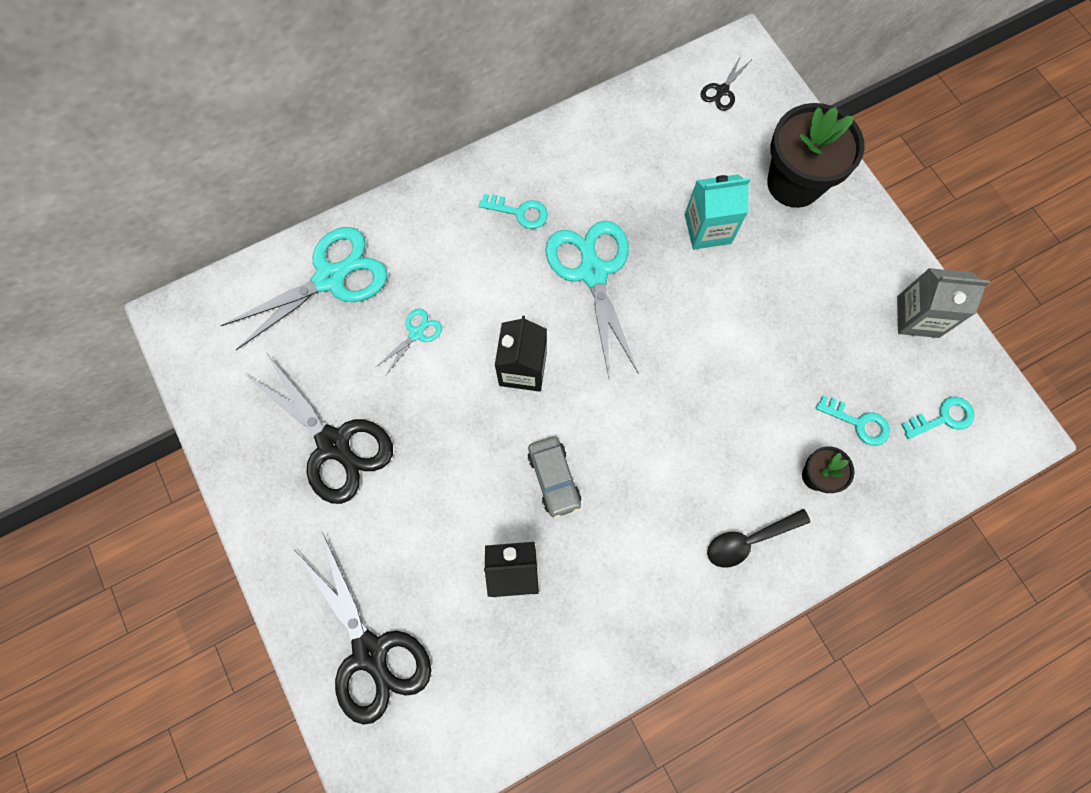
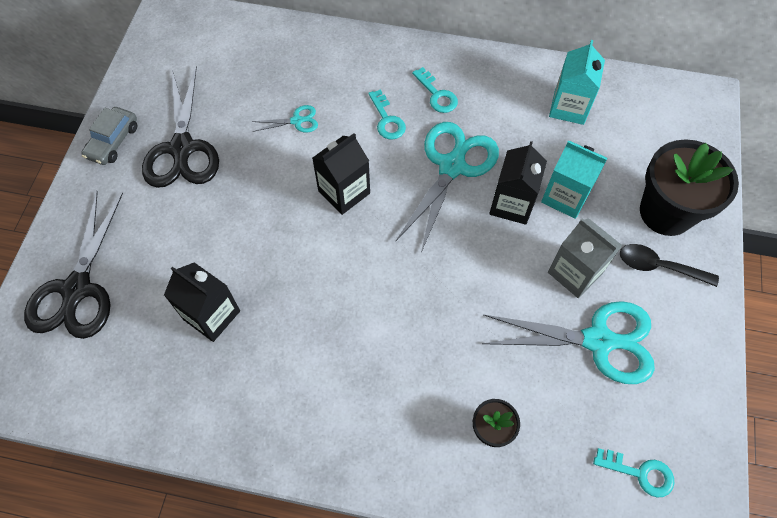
camera: 40 degrees right, 10 degrees down
turquoise scissors [220,227,388,350] -> turquoise scissors moved to [482,301,655,384]
grey car [528,436,581,518] -> grey car moved to [81,107,137,165]
black scissors [700,56,751,111] -> none
black spoon [707,509,810,568] -> black spoon moved to [620,244,719,287]
turquoise key [816,395,890,446] -> turquoise key moved to [368,89,406,140]
grey carton [897,268,990,338] -> grey carton moved to [548,218,622,298]
none -> black carton [489,141,547,225]
none -> turquoise carton [549,40,605,125]

